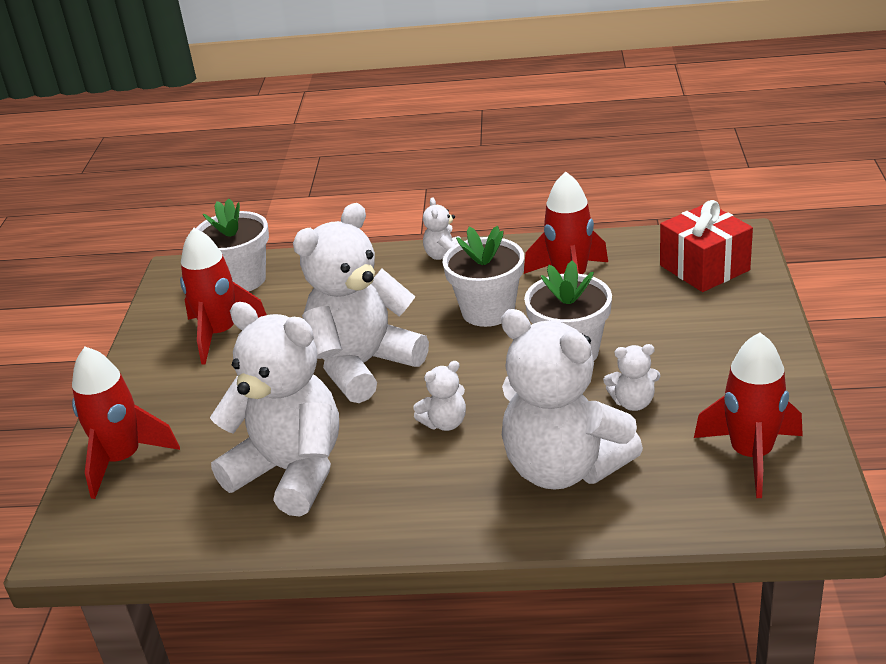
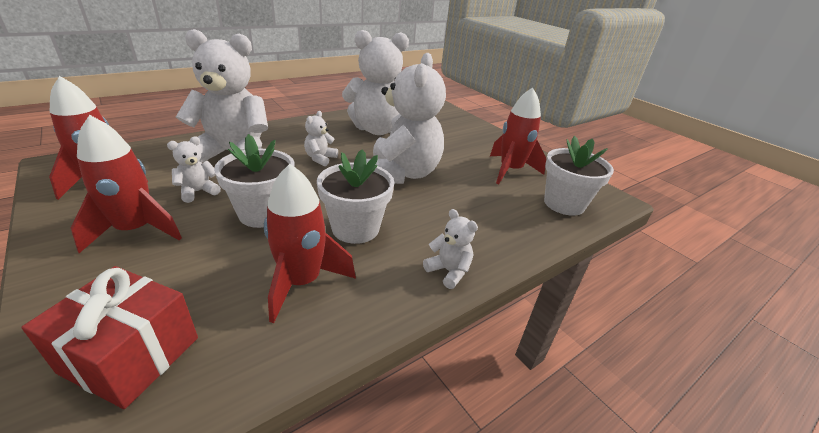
camera: 135 degrees right, 0 degrees up
red rocket [72,347,180,499] -> red rocket moved to [71,115,182,253]

